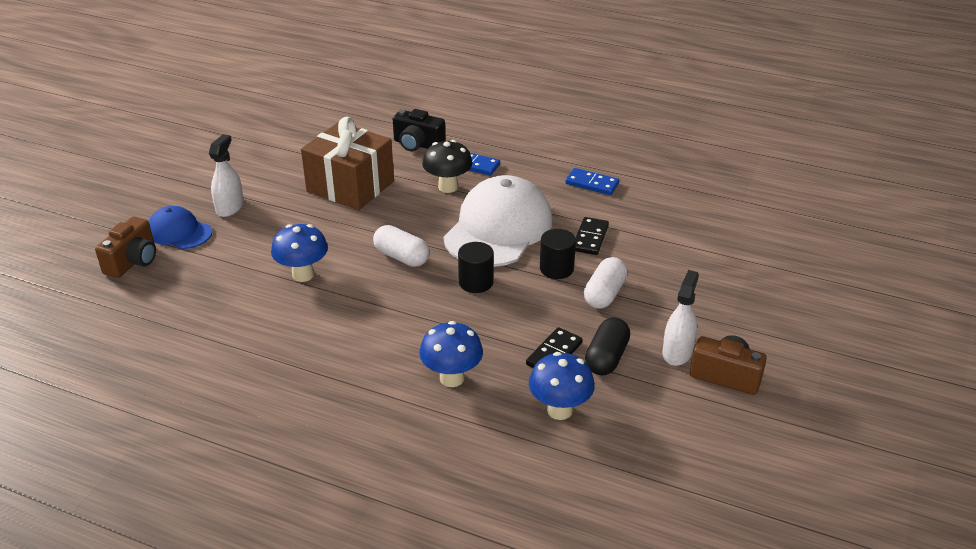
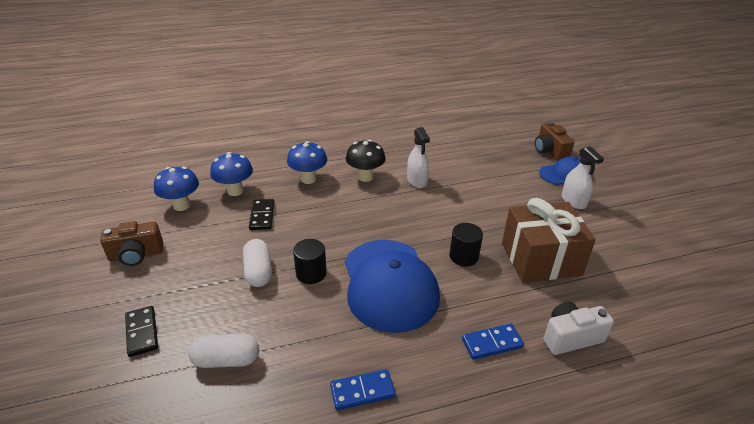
camera: 140 degrees right, 0 degrees up
blue mushroom [271,224,328,282] -> blue mushroom moved to [154,167,199,211]
white capsule [373,225,430,267] -> white capsule moved to [188,334,259,368]
black camera [393,109,446,151] -> white camera [543,301,614,355]
black mushroom [422,140,473,193] -> black mushroom moved to [346,140,386,182]
white cap [444,175,552,267] -> blue cap [345,240,440,333]
black cylinder [458,242,494,293] -> black cylinder moved to [449,223,483,266]
black domino [575,217,609,255] -> black domino moved to [125,306,158,357]
black capsule [585,317,630,375] -> none
white spray bottle [662,270,699,366] -> white spray bottle moved to [407,127,430,188]

